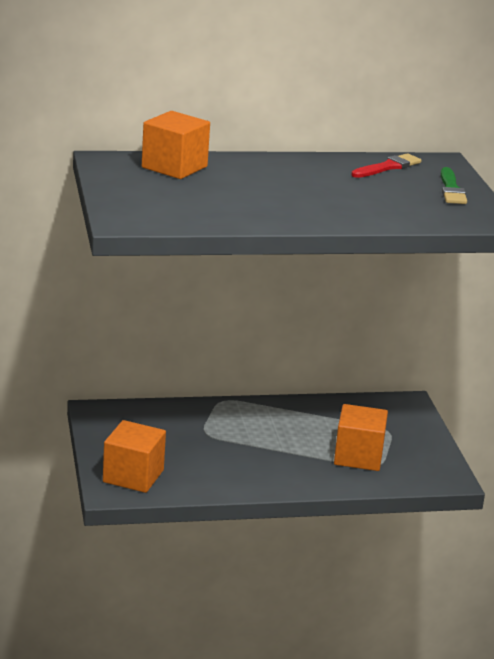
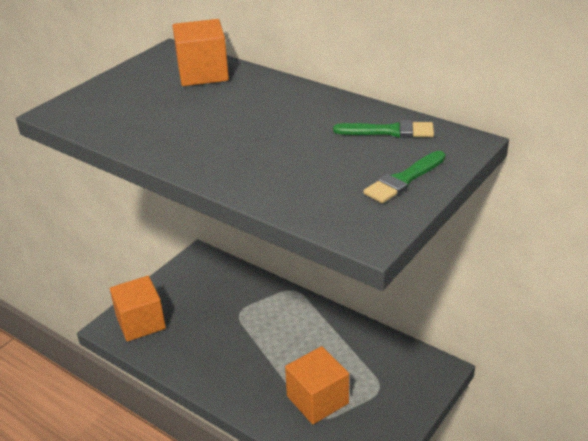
camera: 50 degrees right, 10 degrees up
red brush [351,153,421,178] -> green brush [333,120,434,138]

